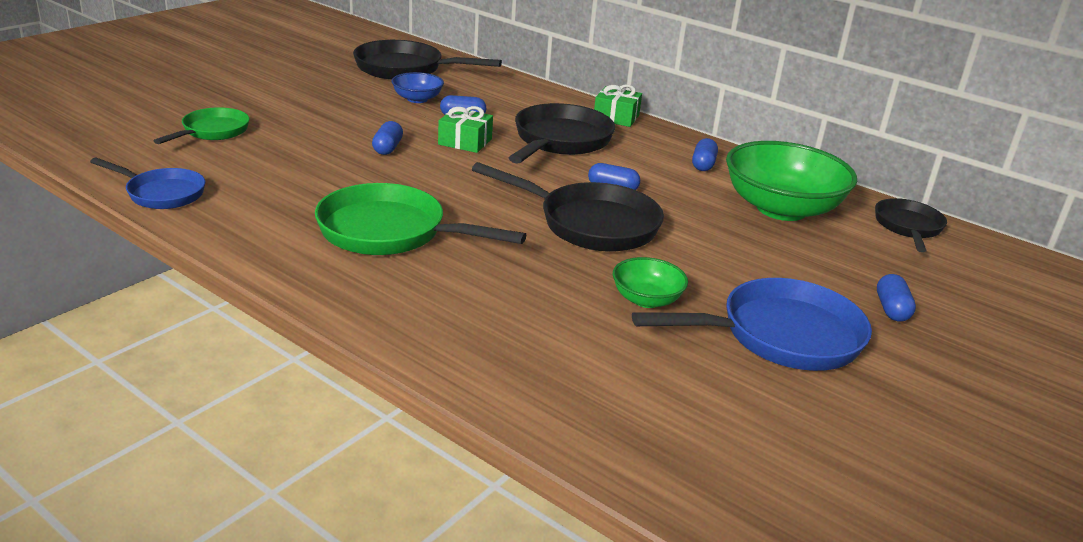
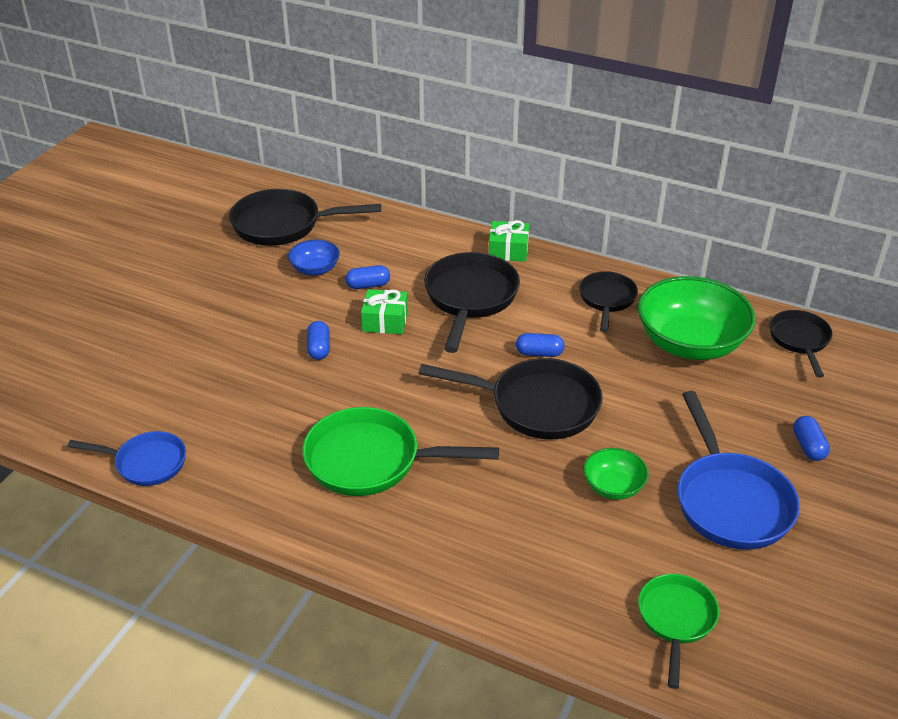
camera: 10 degrees left, 10 degrees up
green pan [154,107,250,144] -> green pan moved to [638,574,719,689]
blue pan [632,278,872,371] -> blue pan turned 105 degrees clockwise [677,391,800,550]
blue capsule [692,138,718,171] -> black pan [579,271,638,332]

